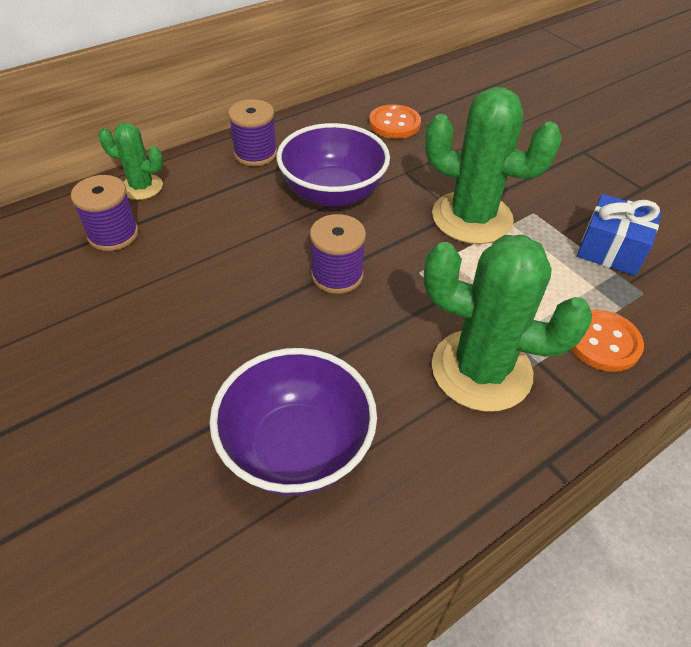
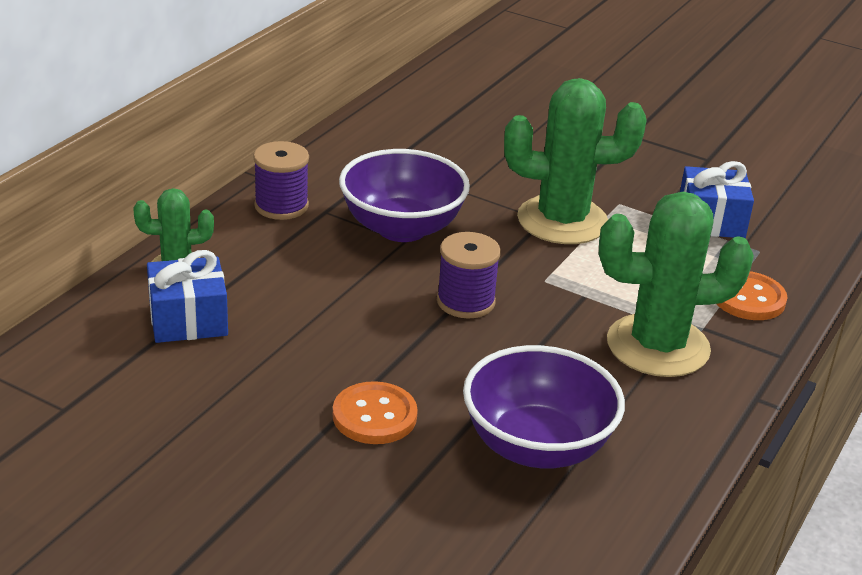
camera: 25 degrees left, 15 degrees down
purple spool [71,175,139,251] -> blue gift [147,250,228,343]
orange button [369,104,421,139] -> orange button moved to [333,381,418,444]

